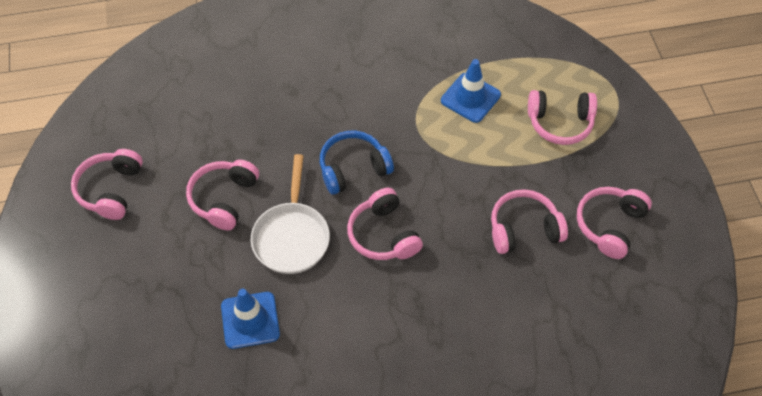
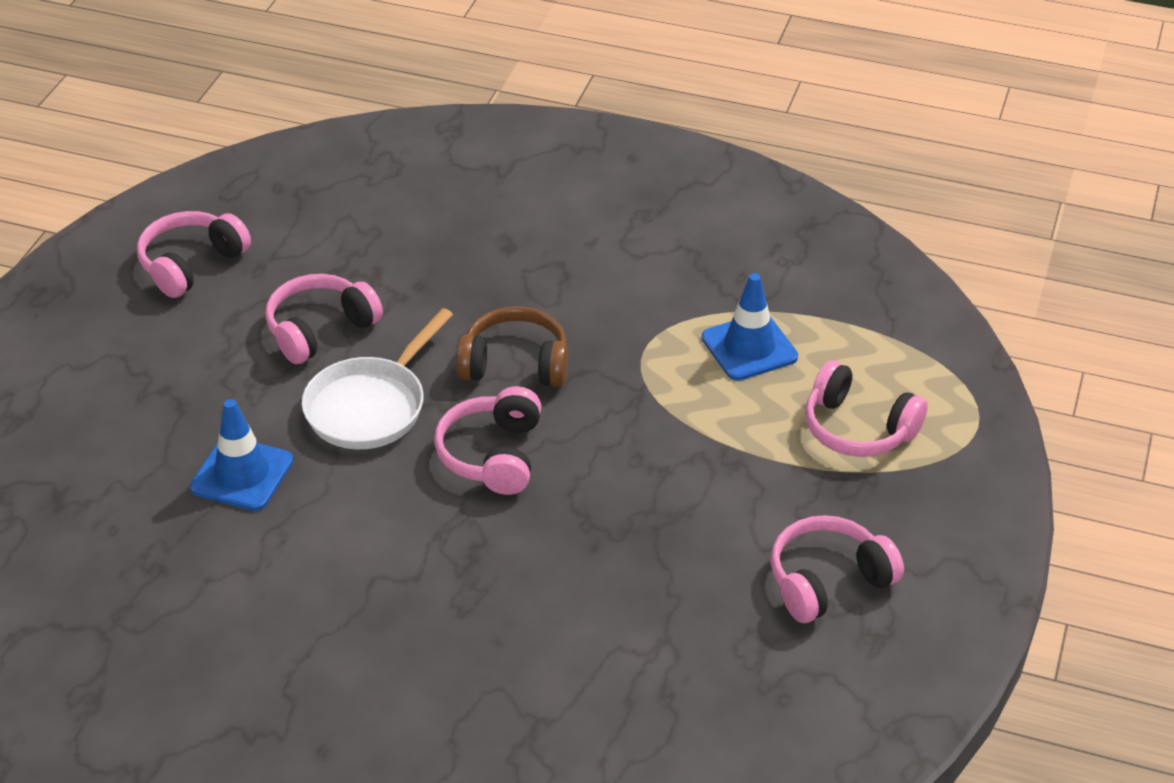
camera: 30 degrees right, 15 degrees down
blue headphones [320,131,394,195] -> brown headphones [457,306,568,387]
pink headphones [491,189,568,254] -> none

